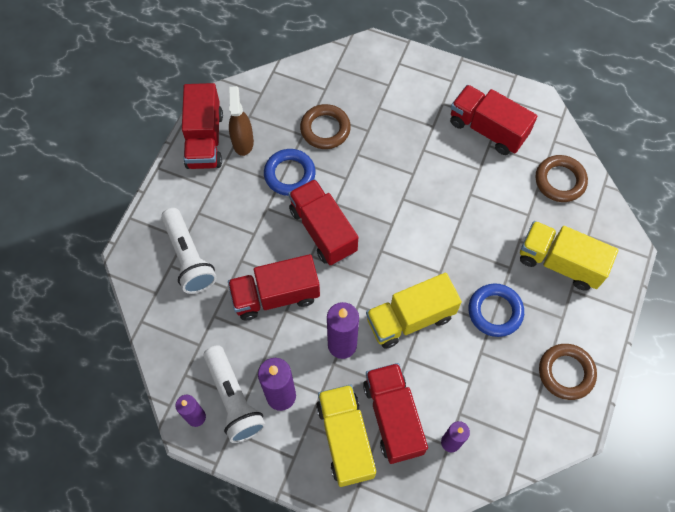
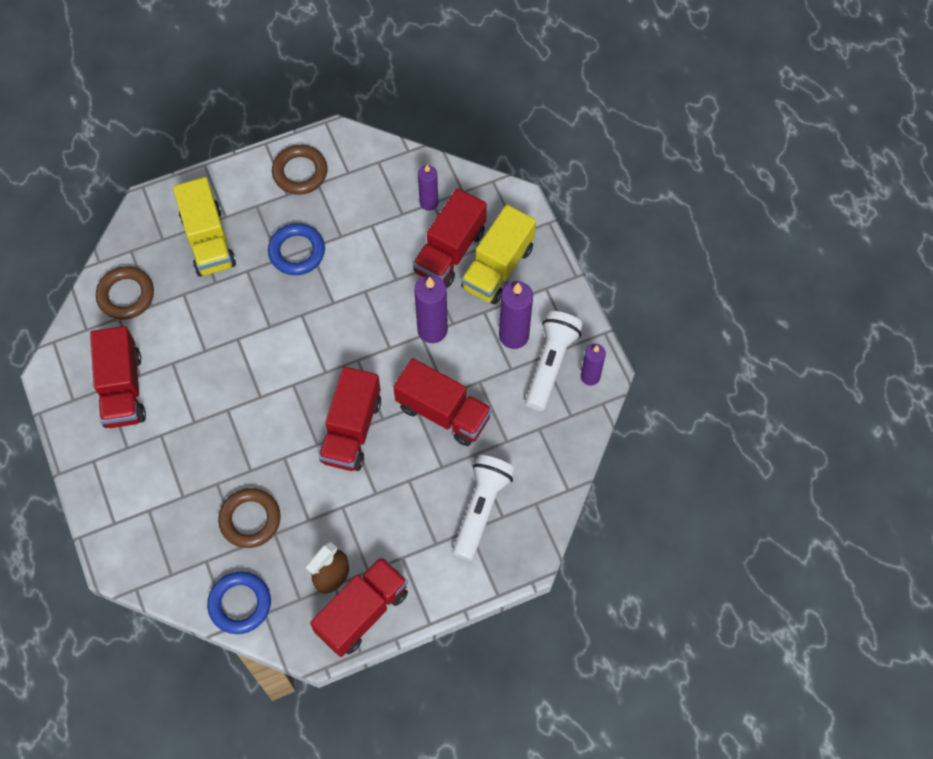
camera: 135 degrees left, 0 degrees up
blue ring [264,149,316,196] -> blue ring moved to [207,572,271,634]
yellow truck [366,273,462,349] -> none

